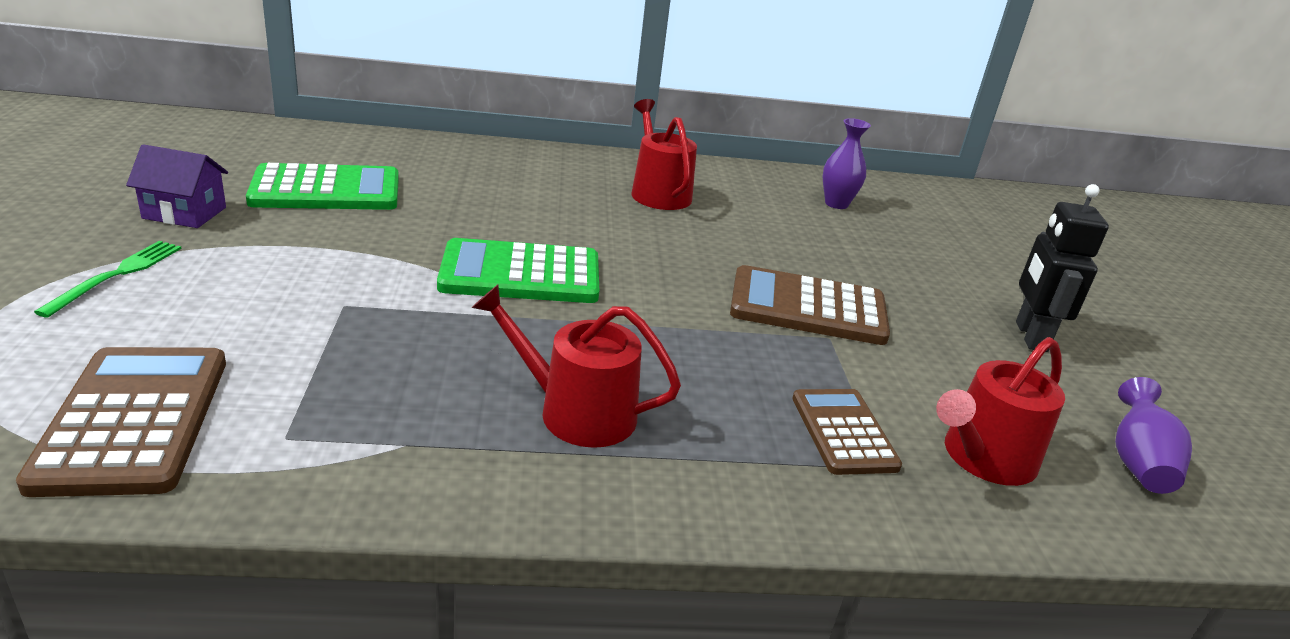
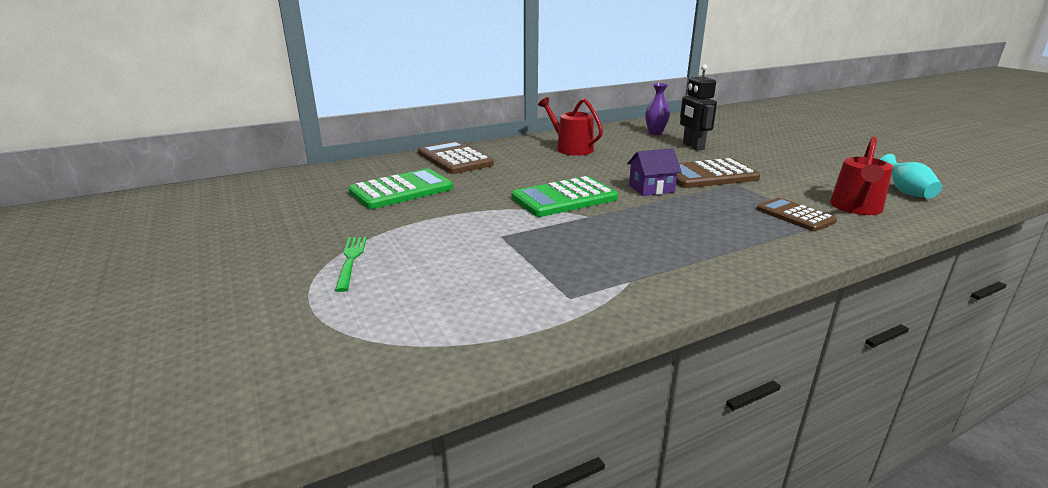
camera: 20 degrees left, 5 degrees down
brown calculator [16,347,226,497] -> brown calculator moved to [418,141,494,174]
purple house [126,144,228,228] -> purple house moved to [627,148,682,196]
red watering can [472,285,681,448] -> none
black robot [1016,184,1109,352] -> black robot moved to [680,64,717,150]
purple vase [1115,377,1192,494] -> turquoise vase [880,154,942,199]

